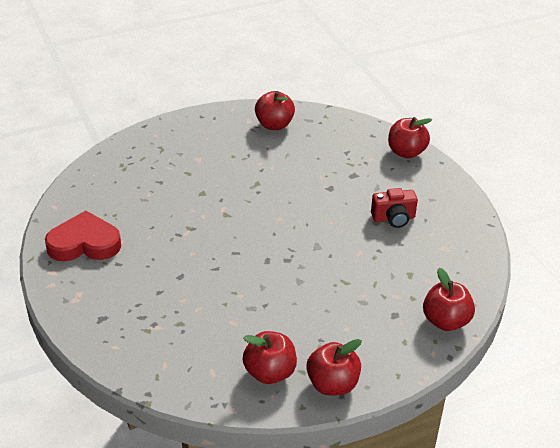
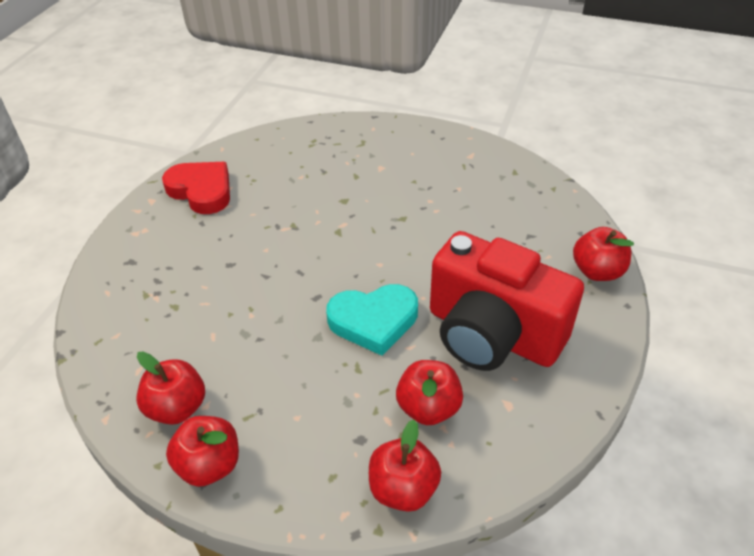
camera: 45 degrees right, 5 degrees up
red apple [255,91,295,130] -> red apple moved to [396,360,463,425]
red camera [371,188,418,228] -> red camera [430,231,584,371], size x2.39
none -> turquoise heart [326,284,418,356]

